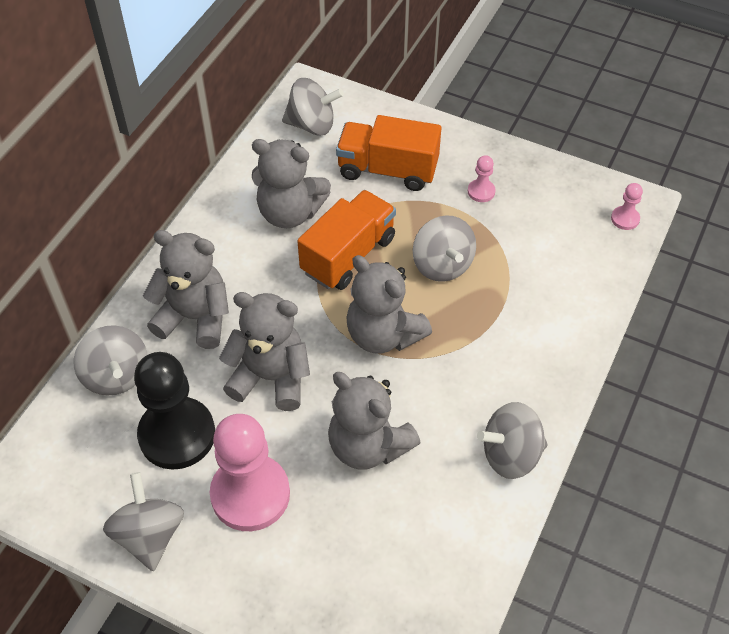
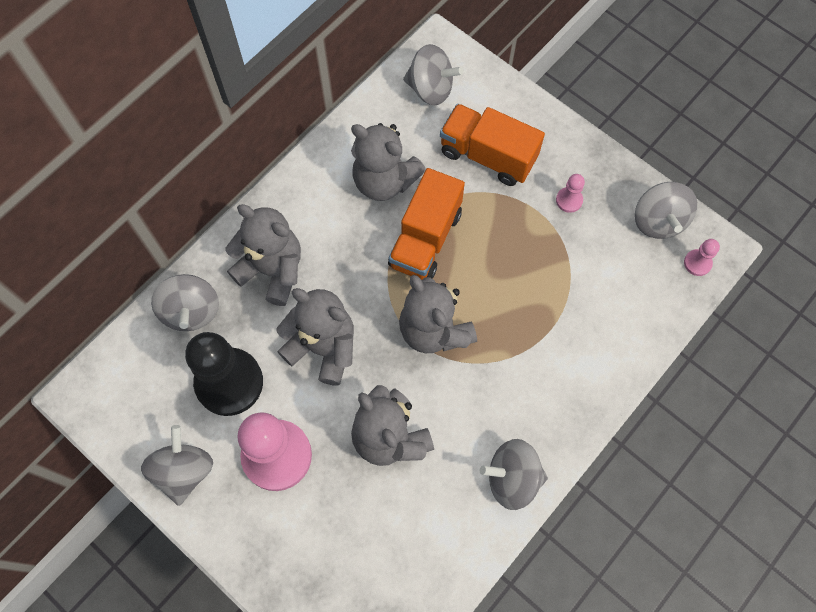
camera: 15 degrees right, 15 degrees up
orange truck [297,190,396,290] -> orange truck turned 150 degrees clockwise [388,168,465,280]
grey spinning top [413,215,476,282] -> grey spinning top moved to [635,182,697,239]

